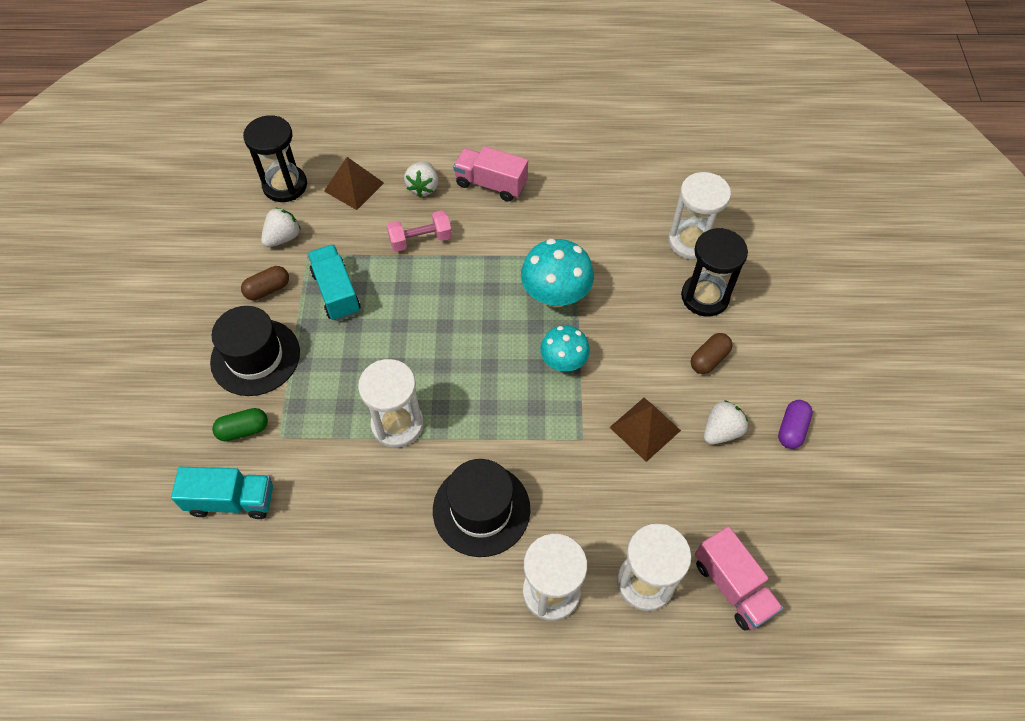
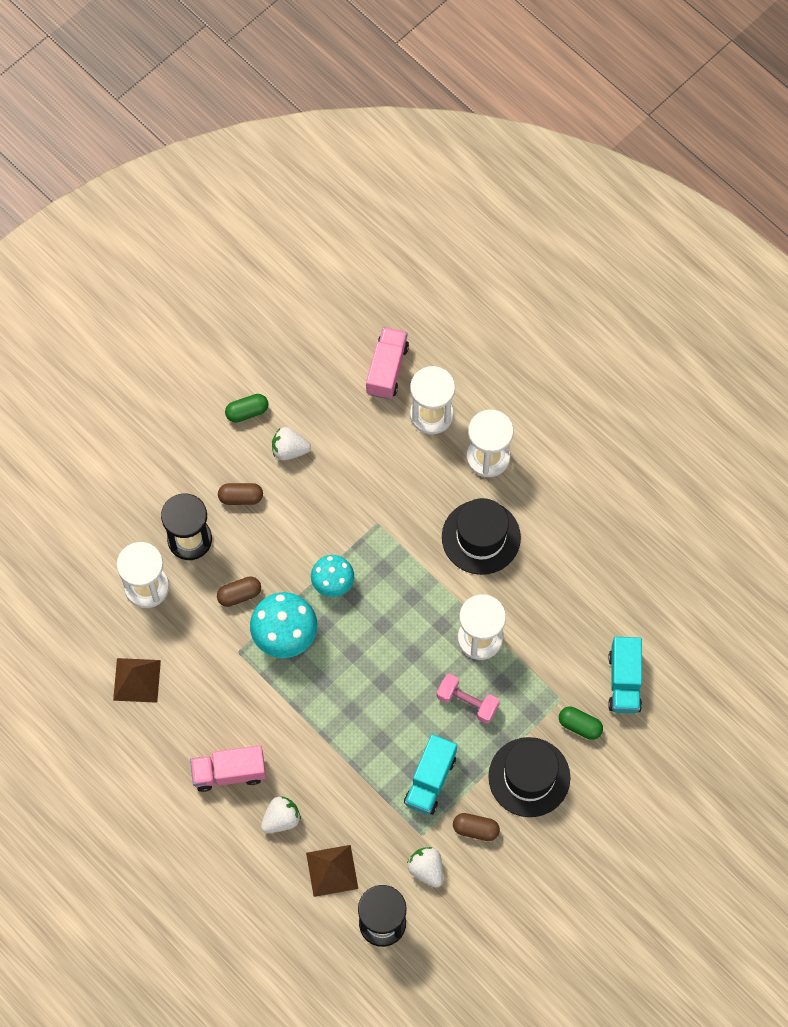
camera: 135 degrees left, 10 degrees up
turquoise truck [171,467,273,519] -> turquoise truck turned 135 degrees counterclockwise [608,637,642,713]
white strawberry [261,208,301,247] -> white strawberry turned 60 degrees clockwise [407,847,443,887]
pink dumbbell [387,210,452,252] -> pink dumbbell moved to [437,674,500,724]
pink truck [453,146,528,202] -> pink truck turned 105 degrees clockwise [190,745,266,792]
brown pyramid [609,397,681,462] -> brown pyramid moved to [113,658,161,703]
purple capsule [778,400,813,449] -> green capsule [225,394,269,423]
none -> brown capsule [217,576,261,607]

